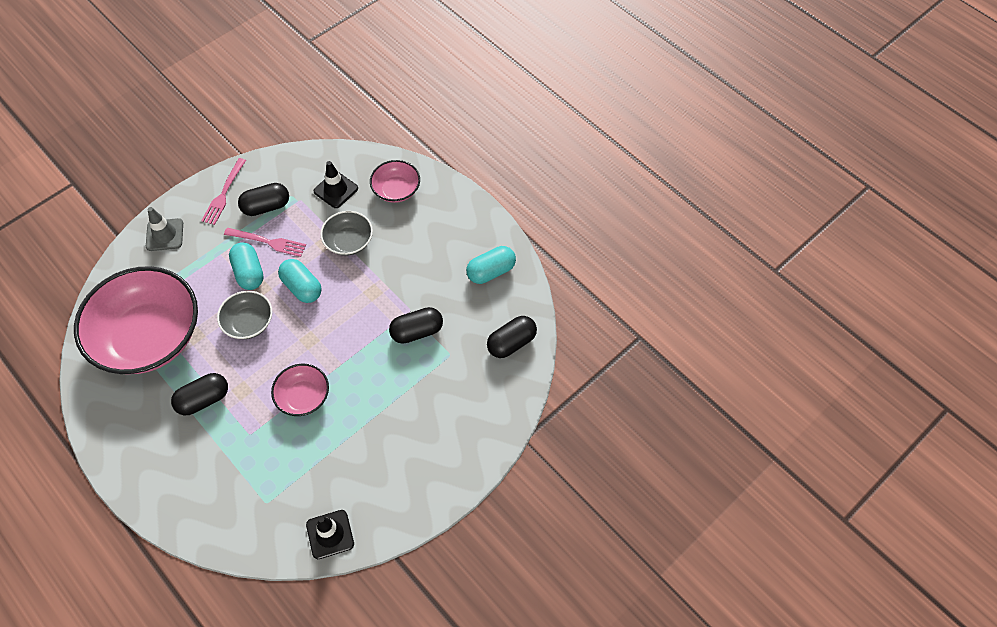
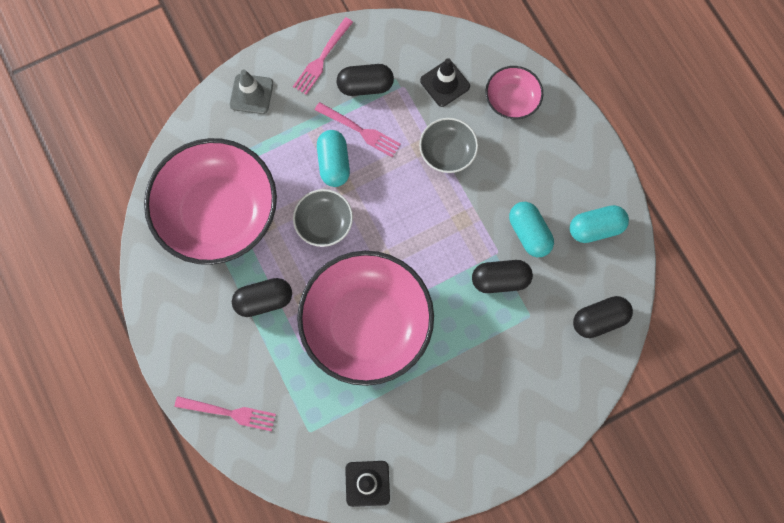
camera: 15 degrees right, 15 degrees up
pink bowl [271,364,329,416] -> pink bowl [297,251,434,386], size x2.16
turquoise capsule [278,259,322,303] -> turquoise capsule moved to [509,202,554,257]
none -> pink fork [175,396,276,431]

